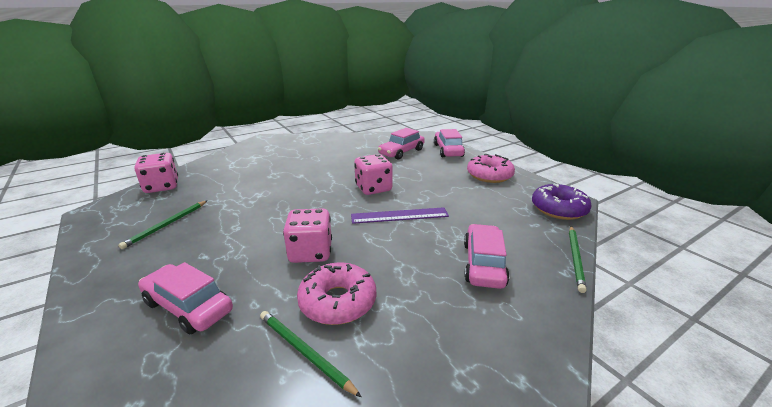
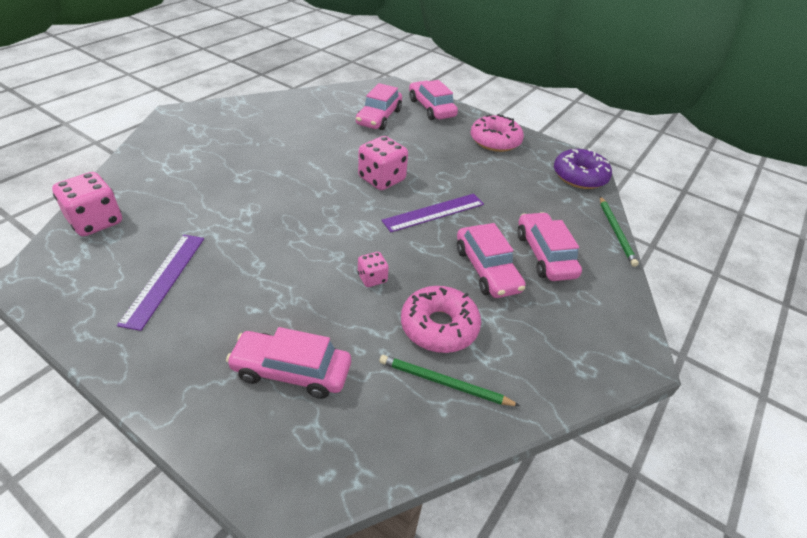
camera: 25 degrees left, 15 degrees up
green pencil [118,200,208,249] -> purple ruler [117,235,204,331]
pink dice [283,208,332,263] -> pink dice [358,252,389,287], size x0.54
none -> pink car [457,223,525,298]

